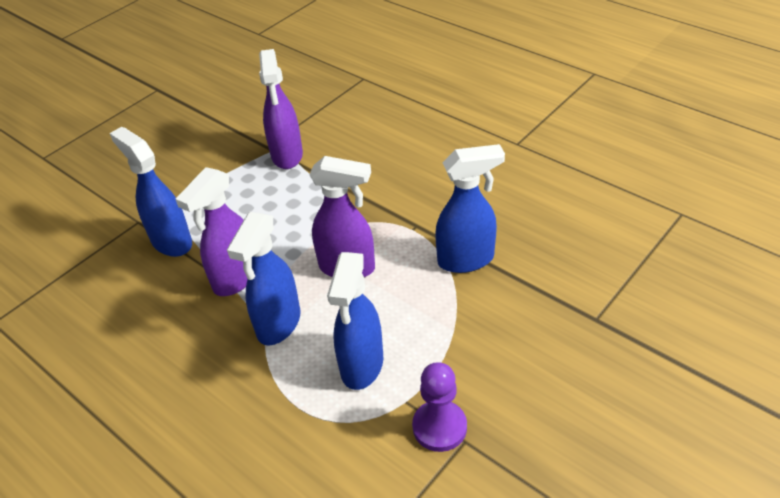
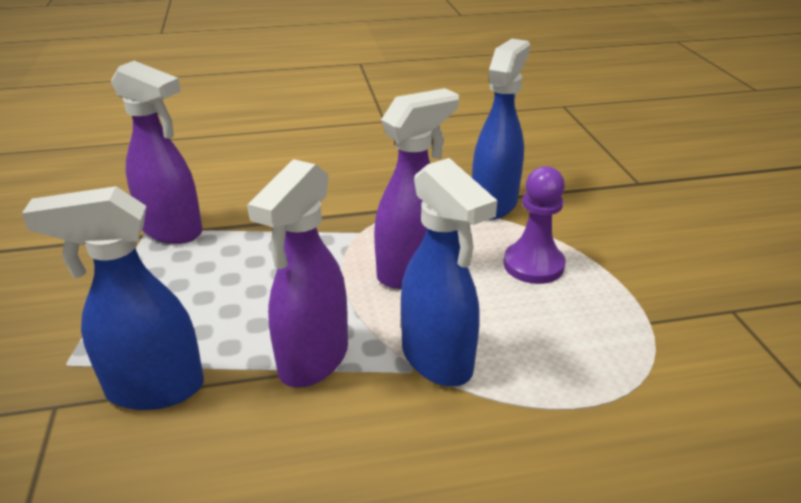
camera: 55 degrees left, 10 degrees down
purple spray bottle [176,167,247,296] -> purple spray bottle turned 45 degrees clockwise [247,159,348,387]
blue spray bottle [327,252,383,390] -> none
purple pawn [412,362,467,452] -> purple pawn moved to [504,166,566,284]

